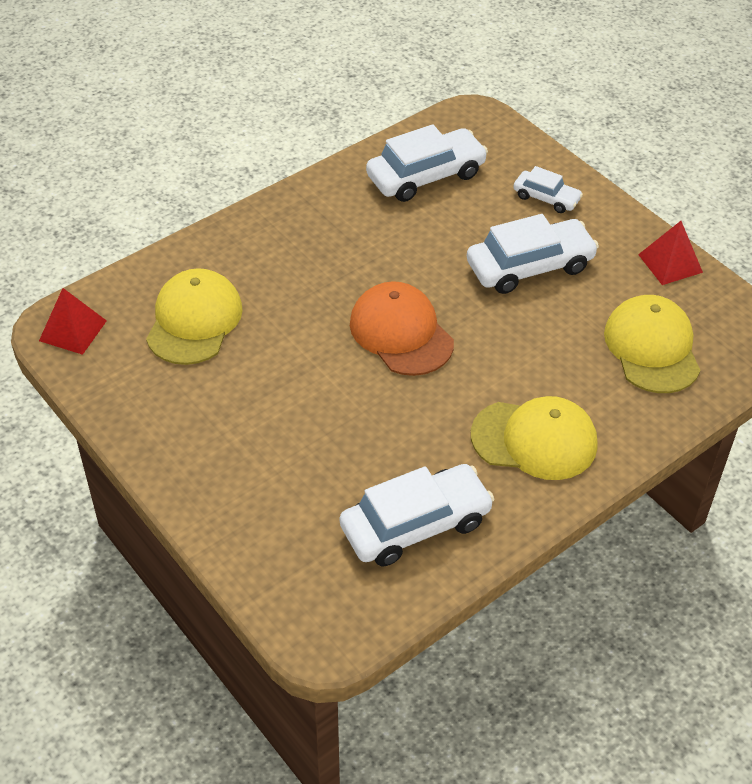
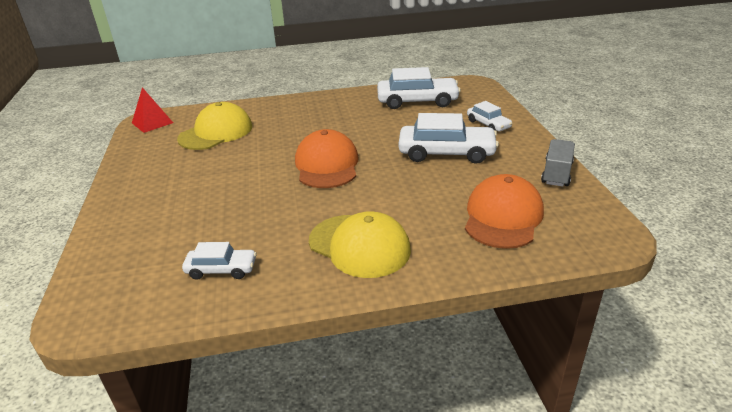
camera: 30 degrees right, 15 degrees down
white car [340,464,494,566] -> white car [182,242,257,280], size x0.55
yellow cap [604,295,700,393] -> orange cap [465,174,544,249]
red pyramid [638,221,703,285] -> grey truck [541,139,575,187]

